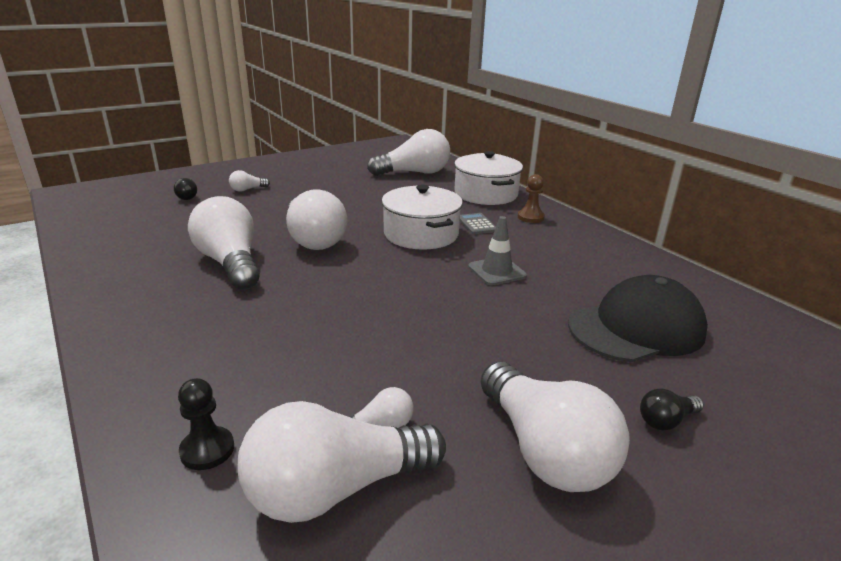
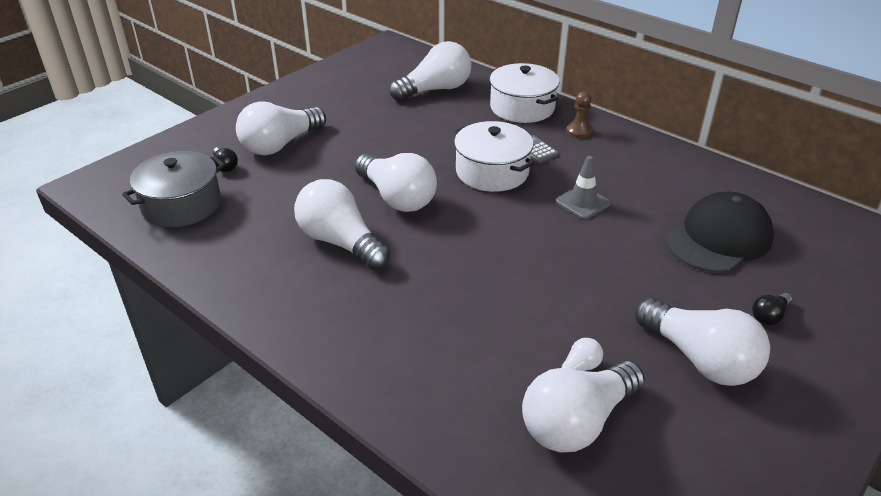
camera: 15 degrees left, 10 degrees up
black pawn [178,378,234,470] -> none
white light bulb [229,170,270,192] -> white light bulb [236,101,326,155], size x2.30
none -> grey pot [122,151,225,227]

